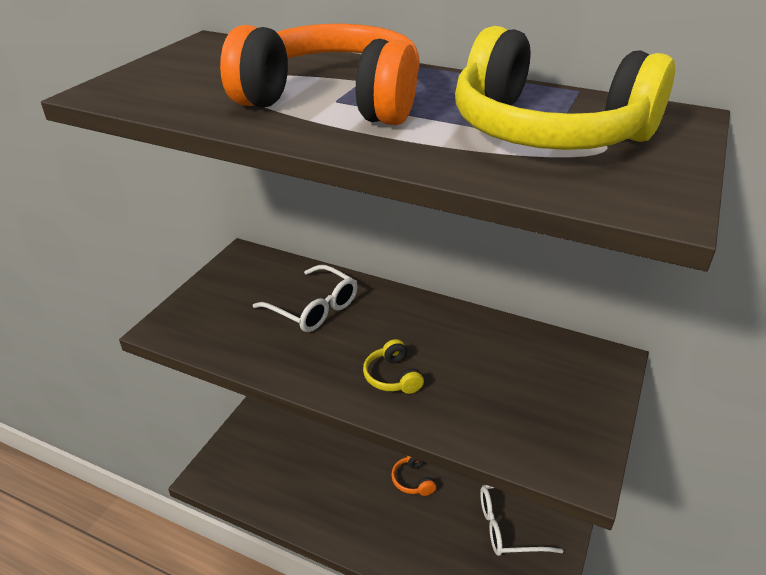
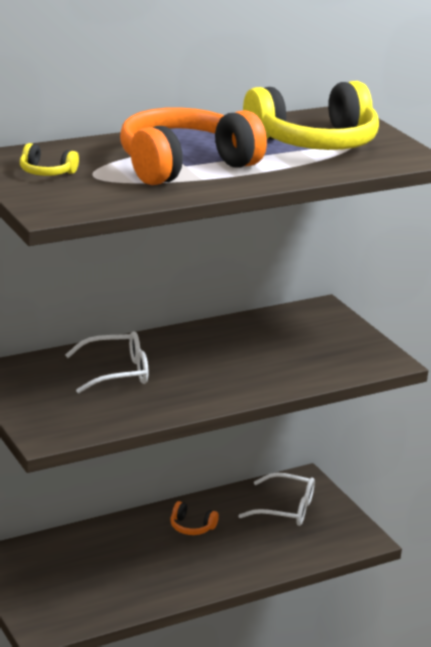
camera: 55 degrees left, 10 degrees down
yellow headphones [363,339,424,394] -> yellow headphones moved to [20,143,79,176]
white glasses [480,485,563,556] -> white glasses turned 105 degrees counterclockwise [238,473,315,526]

